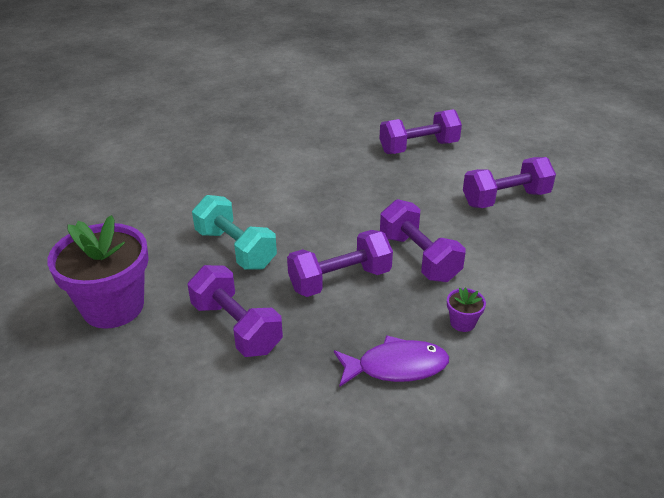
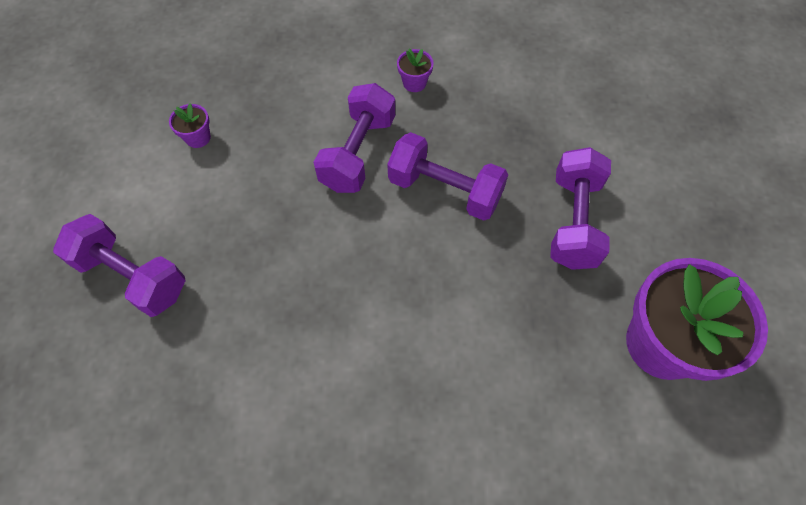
camera: 130 degrees left, 25 degrees up
turquoise dumbbell [192,195,277,269] -> none
purple fish [334,335,449,387] -> none
purple dumbbell [463,157,556,208] -> purple flower pot [169,103,211,148]

